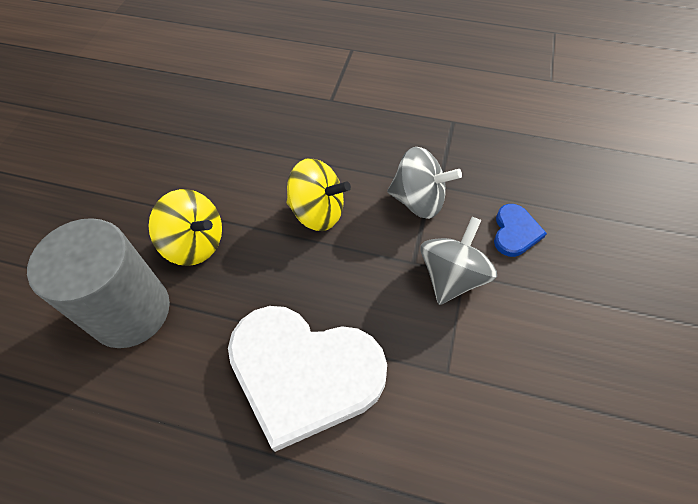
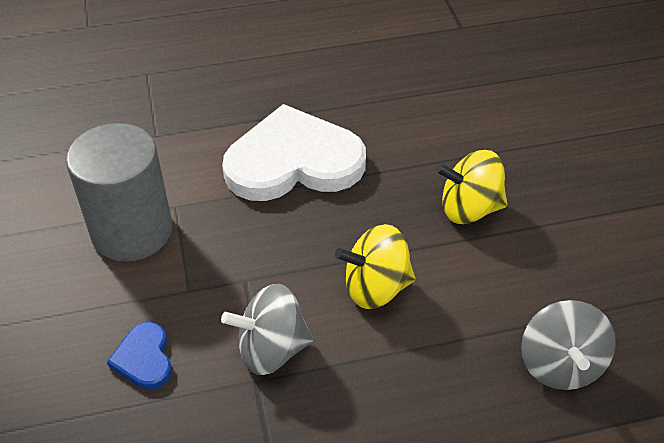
camera: 150 degrees right, 10 degrees down
grey cylinder [27,218,170,348] -> grey cylinder moved to [66,123,172,262]
grey spinning top [420,217,497,305] -> grey spinning top moved to [521,300,616,390]

